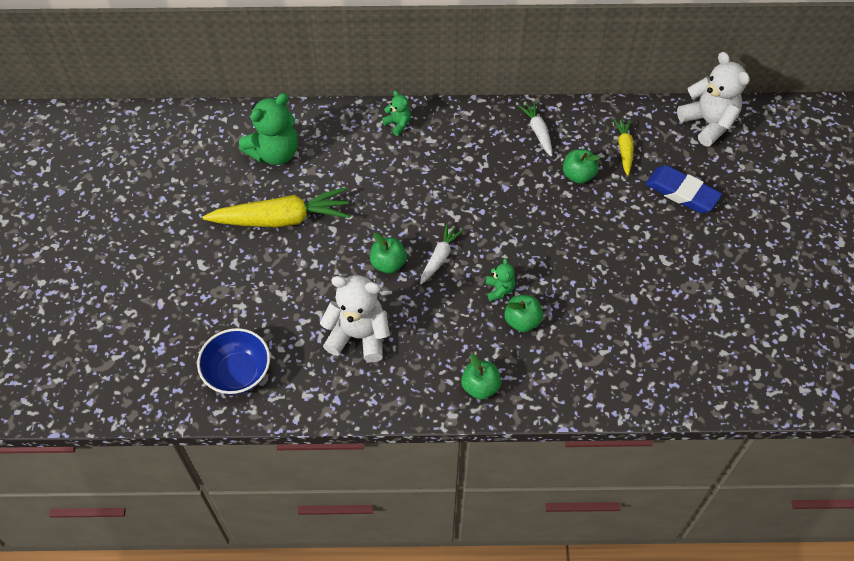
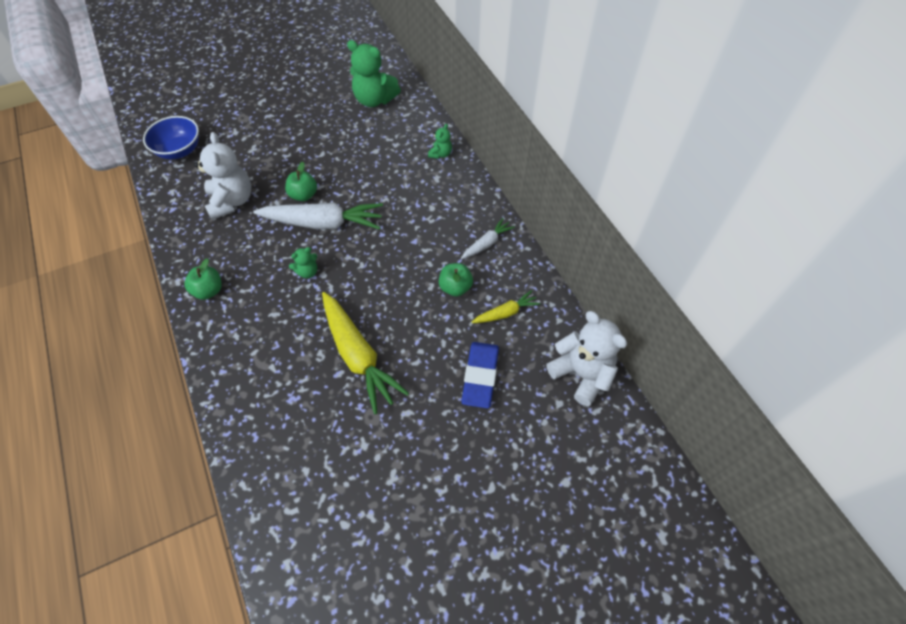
camera: 65 degrees right, 0 degrees up
yellow carrot [202,187,351,227] -> yellow carrot moved to [322,292,409,414]
white carrot [420,223,464,284] -> white carrot [253,202,383,230], size x1.96
green apple [504,295,543,332] -> none
white teddy bear [677,52,750,147] -> white teddy bear turned 75 degrees counterclockwise [546,311,627,406]

